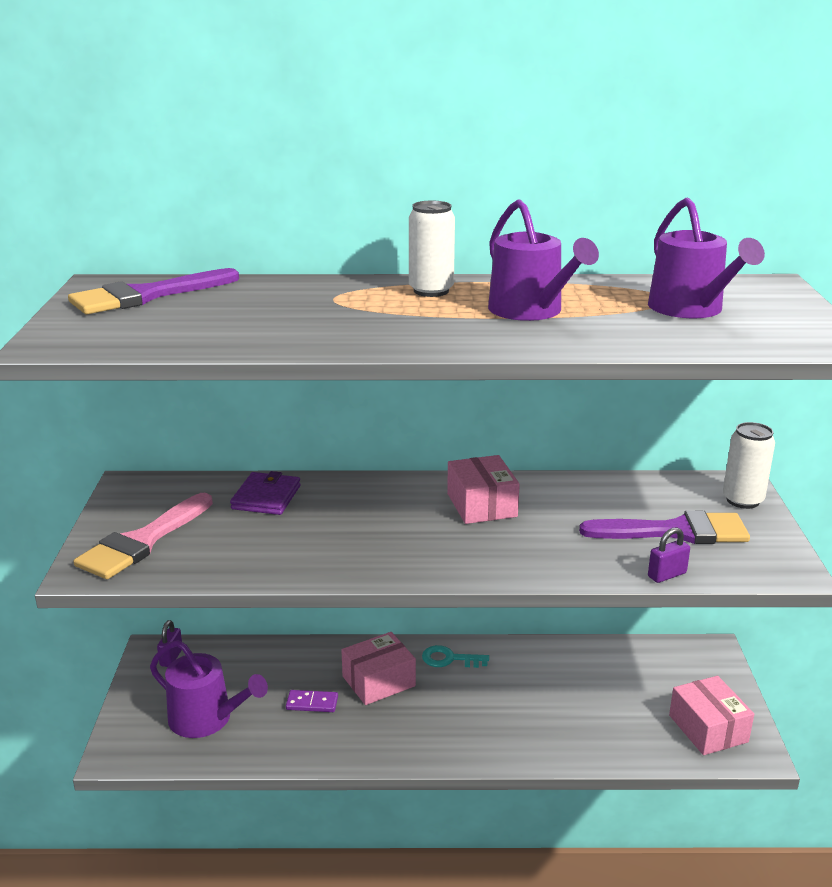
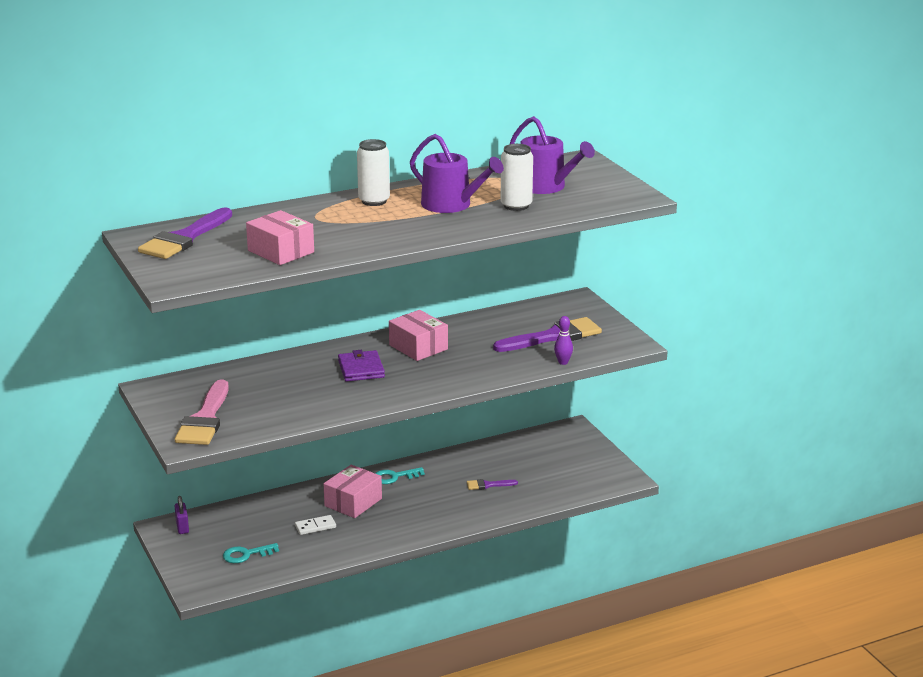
camera: 25 degrees left, 0 degrees up
purple watering can [150,640,268,738] -> turquoise key [223,543,279,563]
purple wallet [230,471,301,515] -> purple wallet moved to [338,350,385,382]
purple domino [286,690,338,712] -> white domino [295,515,336,535]
purple padlock [648,527,690,583] -> purple bowling pin [554,316,573,365]
pink box [669,676,754,755] -> pink box moved to [246,210,314,265]
white can [723,422,775,509] -> white can moved to [500,144,533,211]
none -> purple brush [467,479,518,490]

